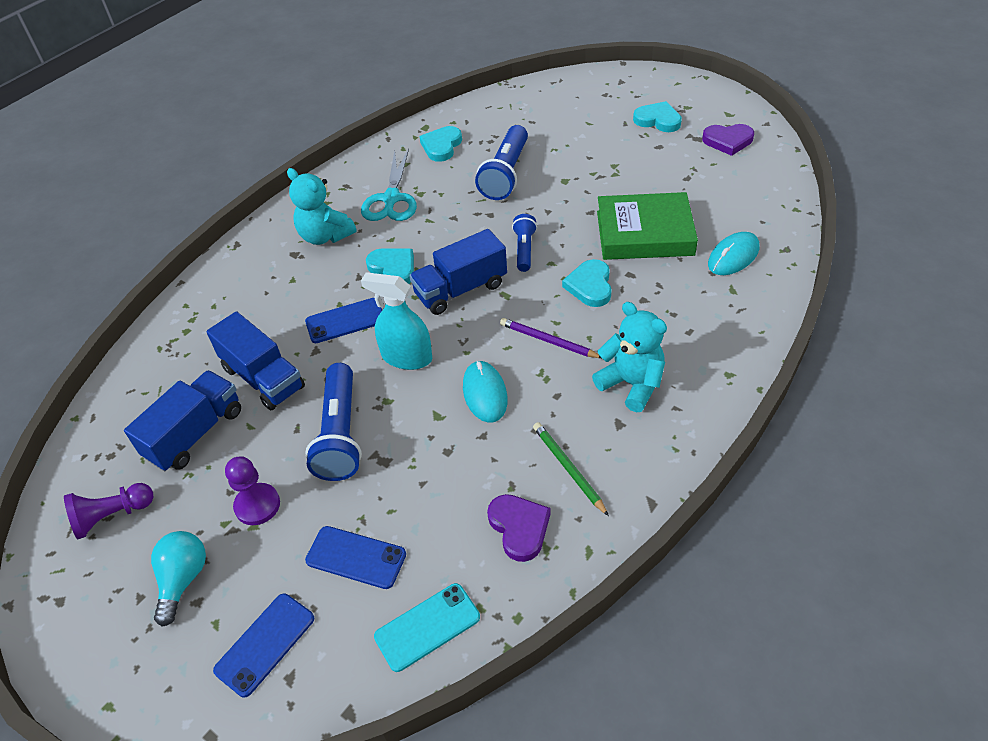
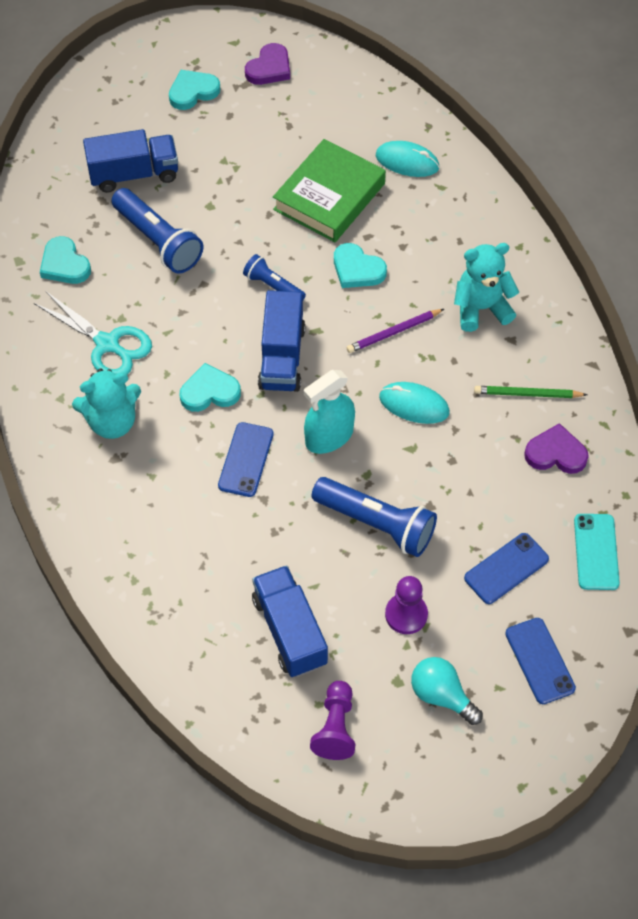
camera: 60 degrees left, 10 degrees up
blue truck [206,311,305,410] -> blue truck moved to [83,129,178,193]
turquoise mouse [708,232,759,275] -> turquoise mouse turned 60 degrees counterclockwise [376,141,439,177]

